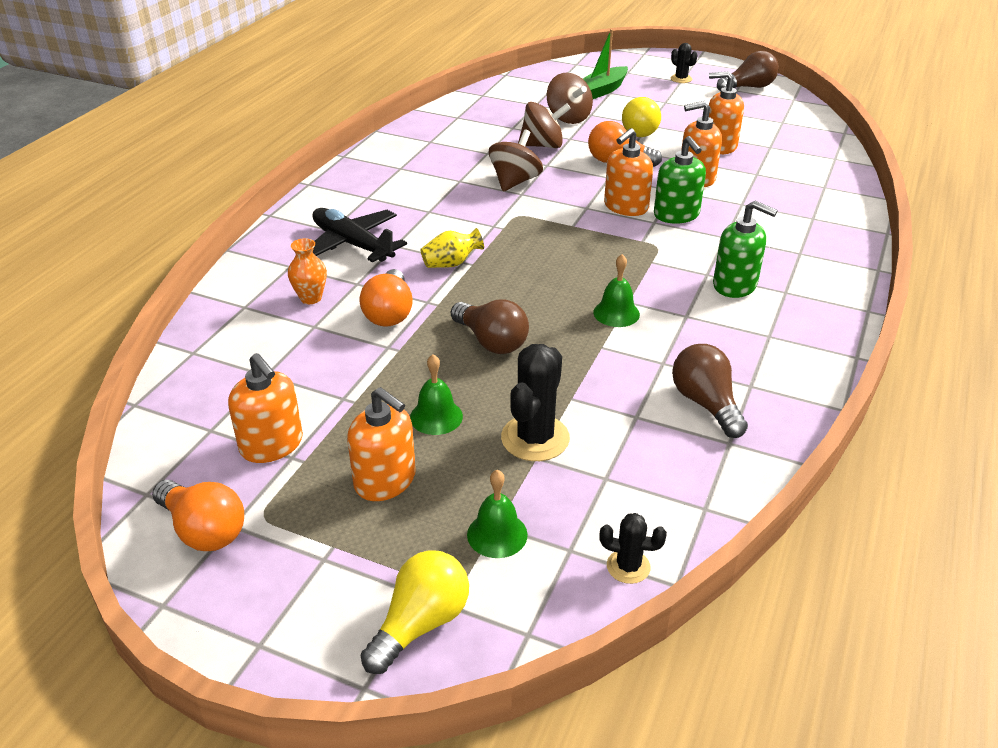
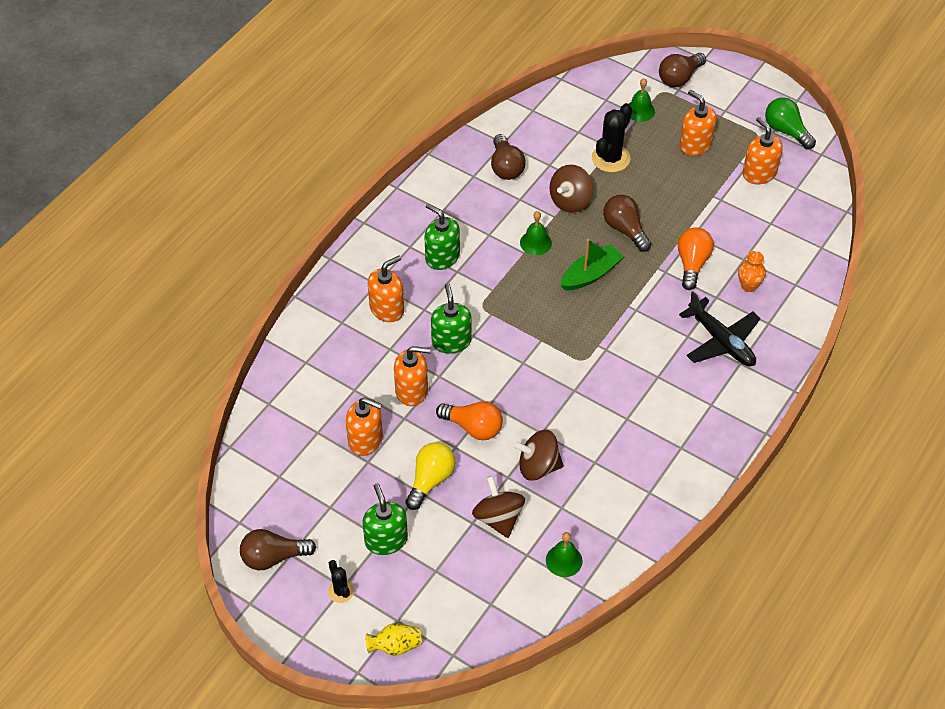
camera: 170 degrees left, 15 degrees up
orange light bulb [152,480,244,551] -> green light bulb [765,97,816,149]
yellow light bulb [360,550,469,674] -> brown light bulb [659,53,706,87]
green bell [410,354,463,435] -> green bell moved to [546,532,583,577]
yellow vase [421,228,484,268] -> yellow vase moved to [366,623,422,656]
brown spinning top [489,130,543,191] -> brown spinning top moved to [550,165,593,213]
green boat [583,29,628,99] -> green boat moved to [560,239,624,291]
black cactus [599,513,667,584] -> none
orange soap dispenser [604,128,653,216] -> orange soap dispenser moved to [368,256,404,322]
none -> green soap dispenser [362,483,408,555]

